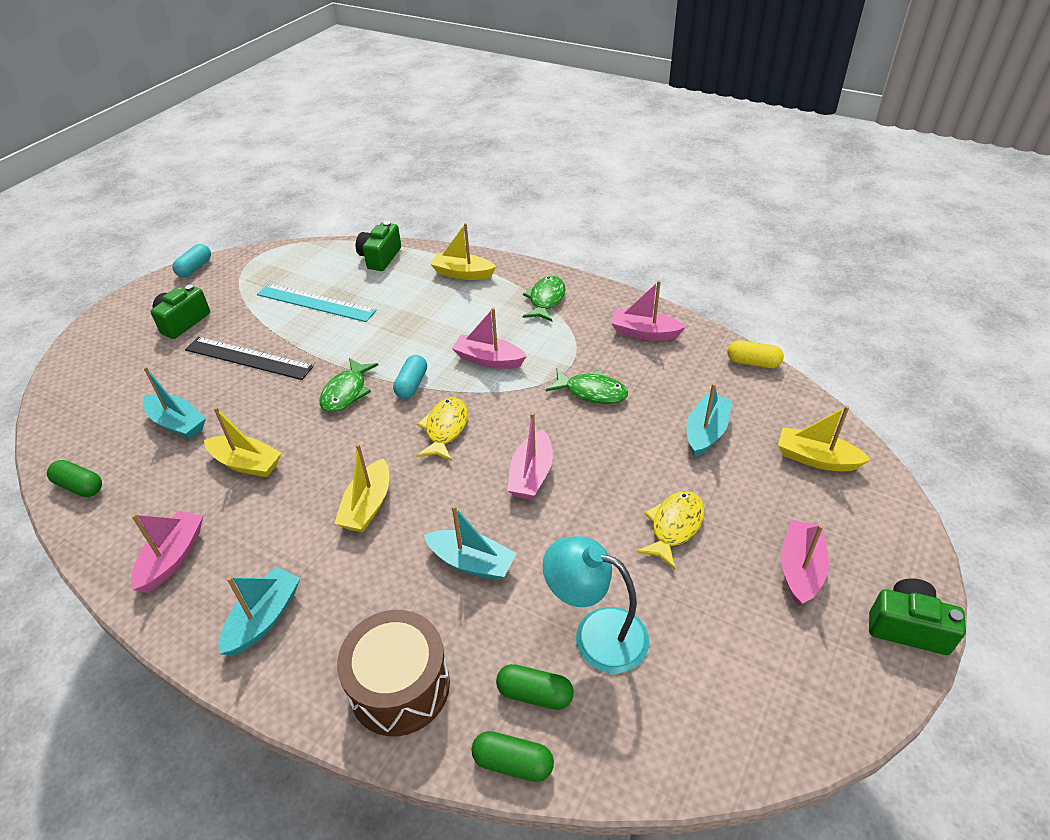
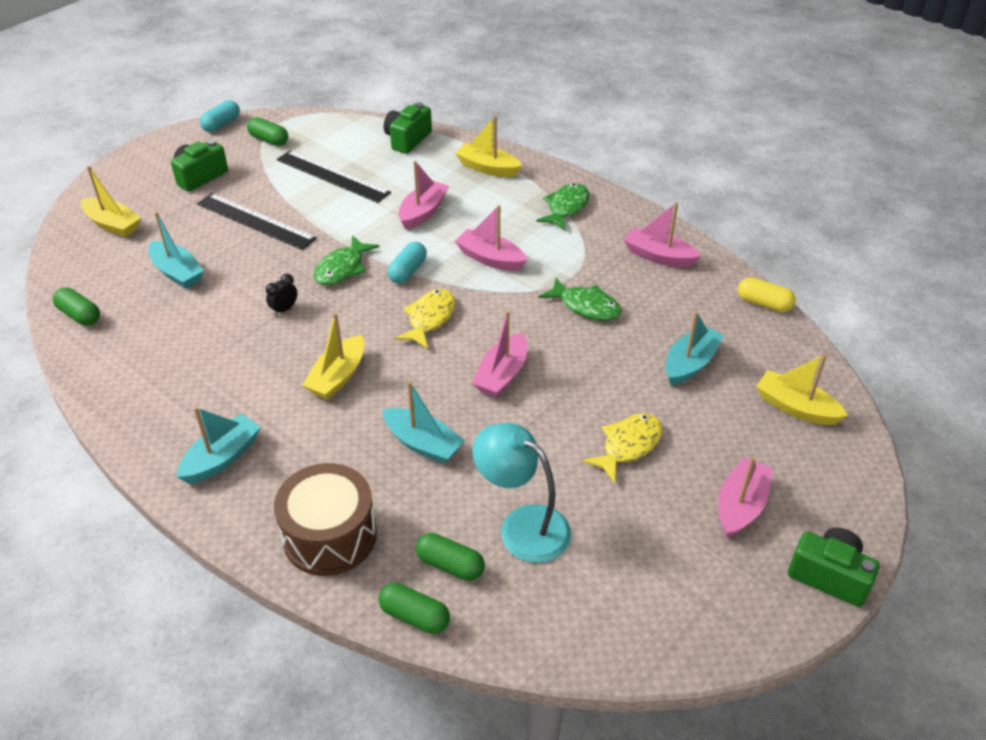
camera: 10 degrees right, 0 degrees up
pink boat [131,510,203,593] -> pink boat moved to [399,161,449,230]
yellow boat [204,407,282,477] -> yellow boat moved to [81,166,141,237]
turquoise ruler [257,283,377,322] -> black ruler [277,150,391,203]
none -> green capsule [247,117,288,146]
none -> black clock [266,274,297,316]

